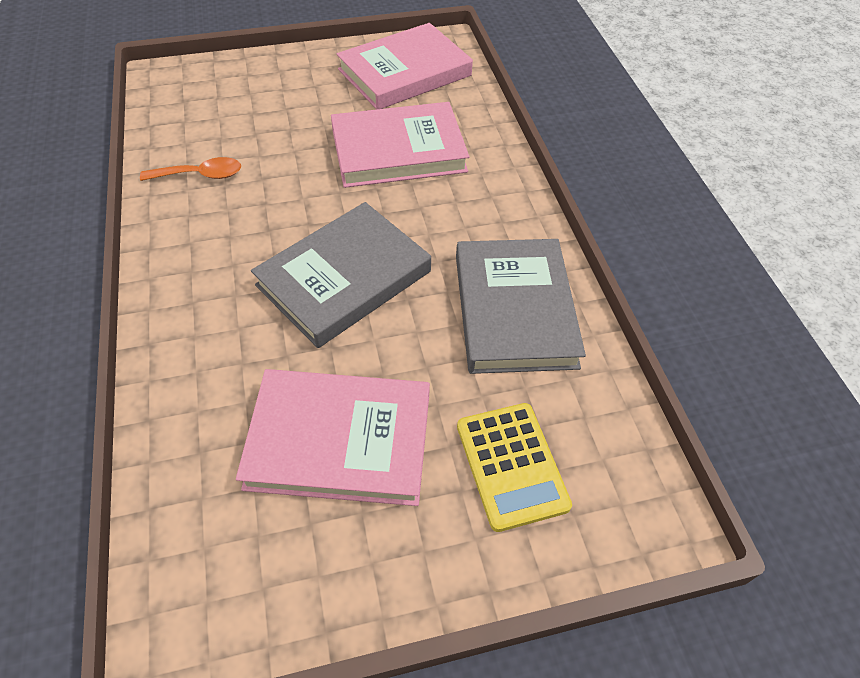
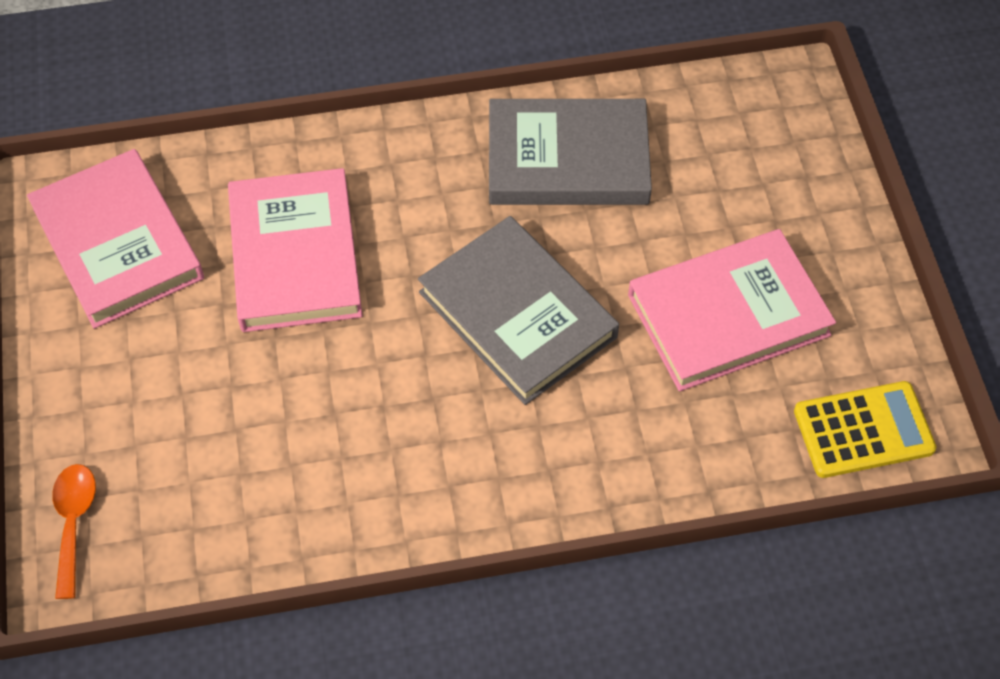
camera: 85 degrees left, 5 degrees up
orange spoon [140,157,241,181] -> orange spoon moved to [52,464,96,599]
pink book [236,369,430,506] -> pink book turned 60 degrees clockwise [628,229,836,391]
yellow calculator [457,403,572,532] -> yellow calculator moved to [794,381,936,478]

